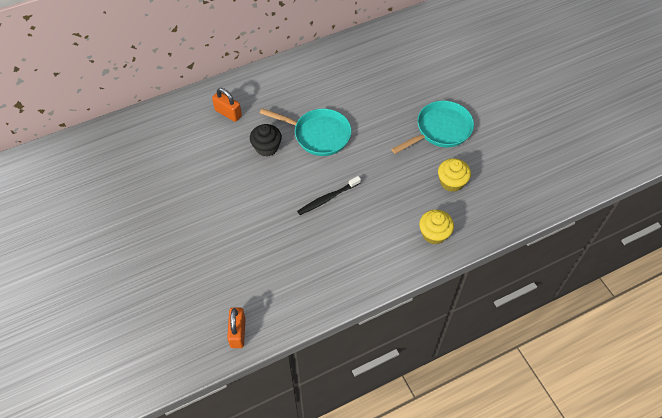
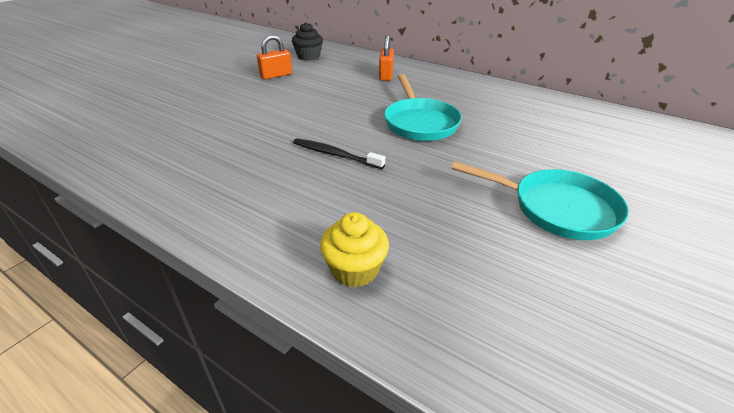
camera: 60 degrees right, 20 degrees down
orange padlock [227,308,246,348] -> orange padlock moved to [257,35,292,79]
black cupcake [250,124,282,157] -> black cupcake moved to [292,22,323,61]
yellow cupcake [438,158,471,192] -> none

